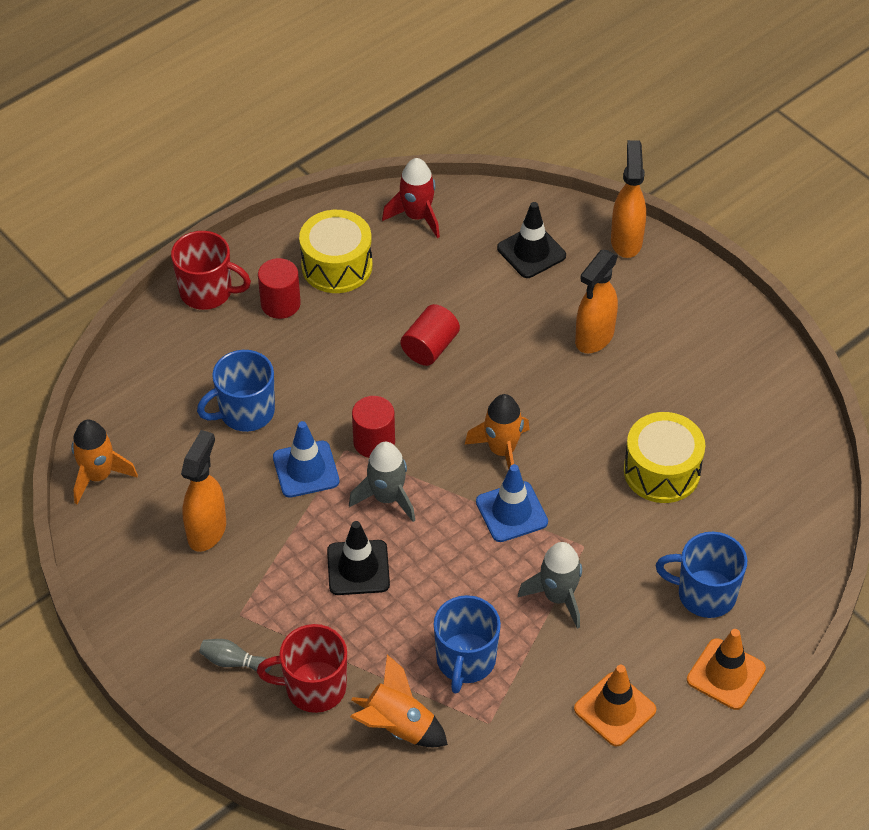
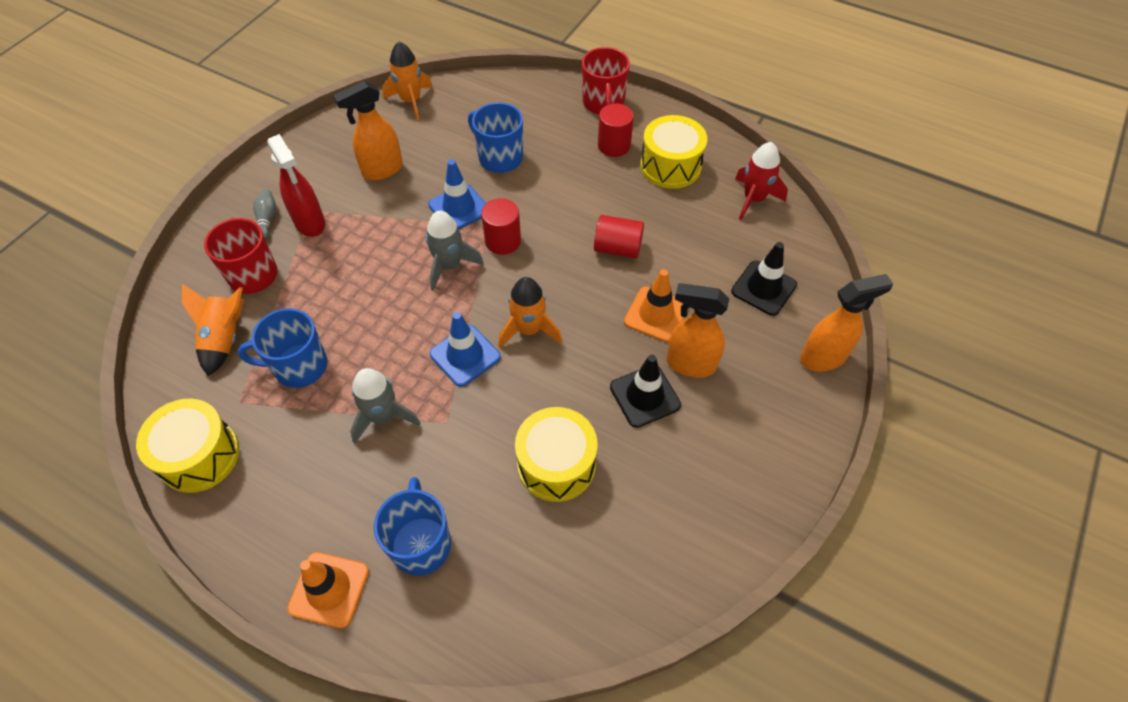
camera: 70 degrees right, 5 degrees up
orange spray bottle [181,430,226,552] -> orange spray bottle turned 150 degrees clockwise [333,81,403,180]
black traffic cone [327,521,390,595] -> black traffic cone moved to [610,355,681,428]
orange traffic cone [574,665,656,747] -> orange traffic cone moved to [624,269,688,342]
none -> yellow drum [136,399,239,493]
none -> red spray bottle [267,134,325,237]

